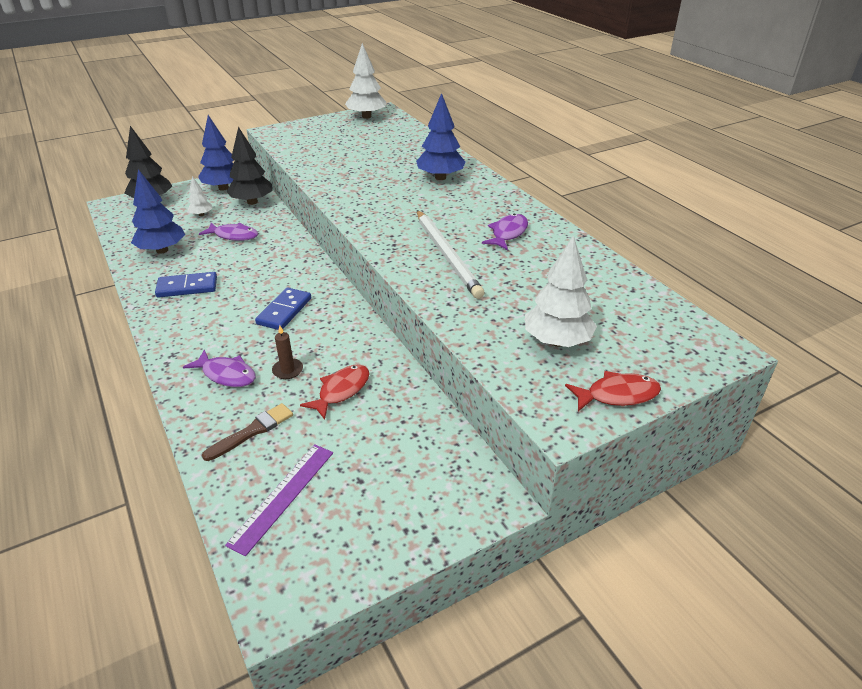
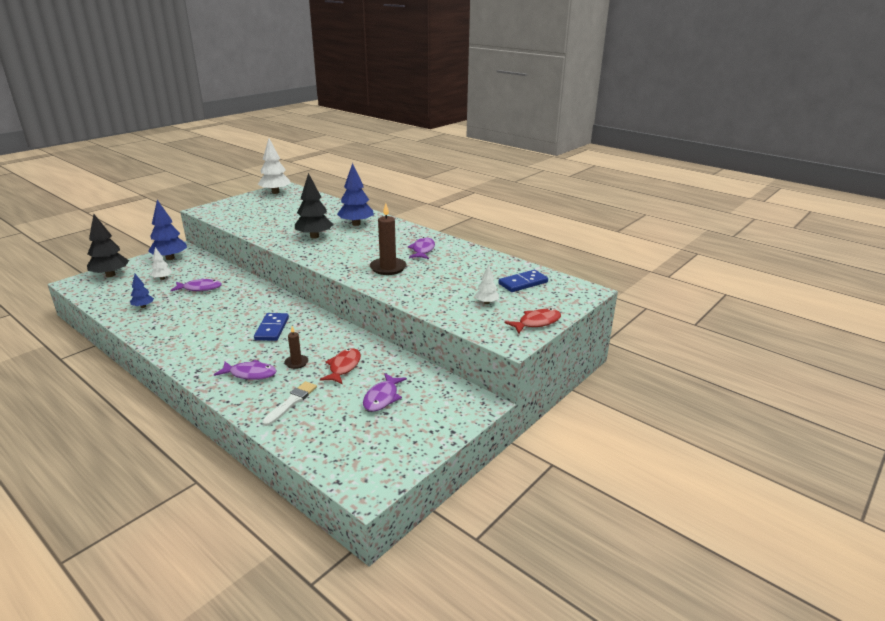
camera: 20 degrees left, 10 degrees down
blue tree [131,169,185,254] -> blue tree [130,274,154,308], size x0.52
blue domino [155,272,217,298] -> blue domino moved to [499,270,548,292]
brown brush [202,403,293,461] -> white brush [262,381,317,426]
purple ruler [225,445,333,556] -> none
black tree [226,127,272,205] -> black tree moved to [295,173,333,239]
white pencil [417,210,485,299] -> brown candle [370,203,407,275]
white tree [525,235,597,347] -> white tree [475,265,499,304], size x0.52
none -> purple fish [363,373,407,411]

